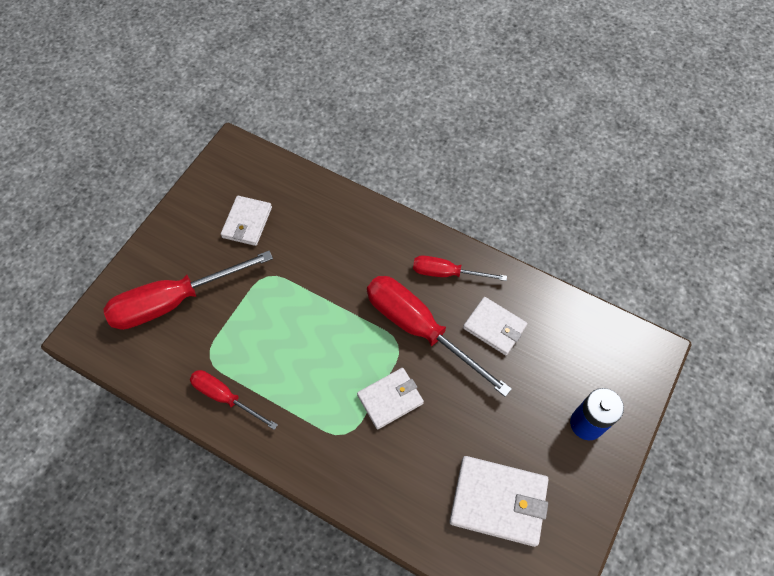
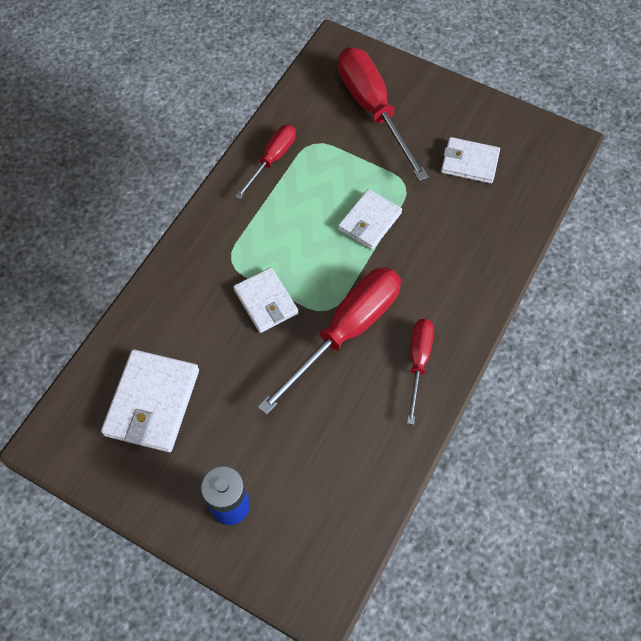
camera: 90 degrees right, 0 degrees up
white wallet [463,297,527,355] -> white wallet moved to [338,189,402,250]

